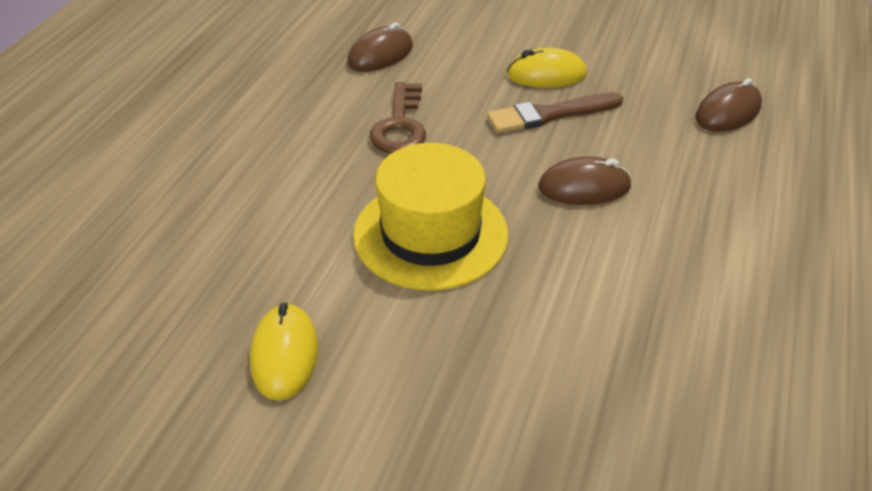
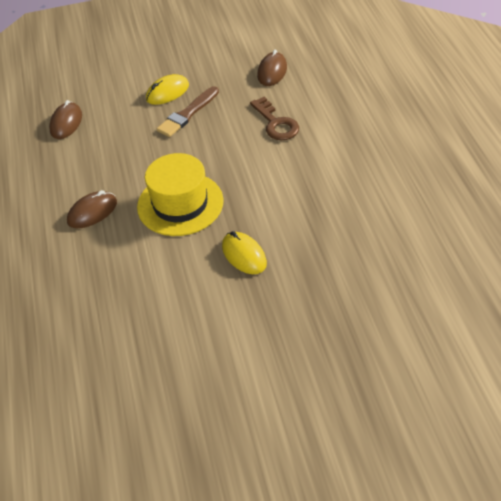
camera: 30 degrees left, 5 degrees up
yellow mouse [250,303,318,401] -> yellow mouse moved to [222,231,267,274]
brown key [369,82,426,153] -> brown key moved to [250,97,299,140]
brown mouse [538,157,632,205] -> brown mouse moved to [67,190,117,228]

